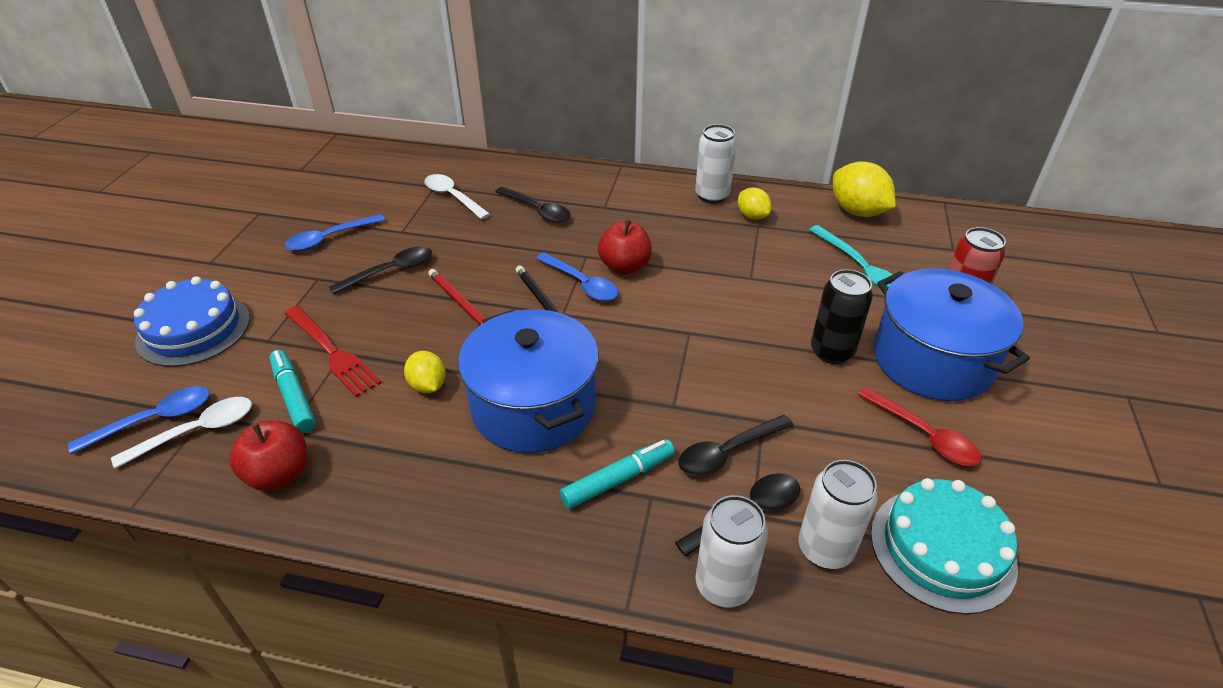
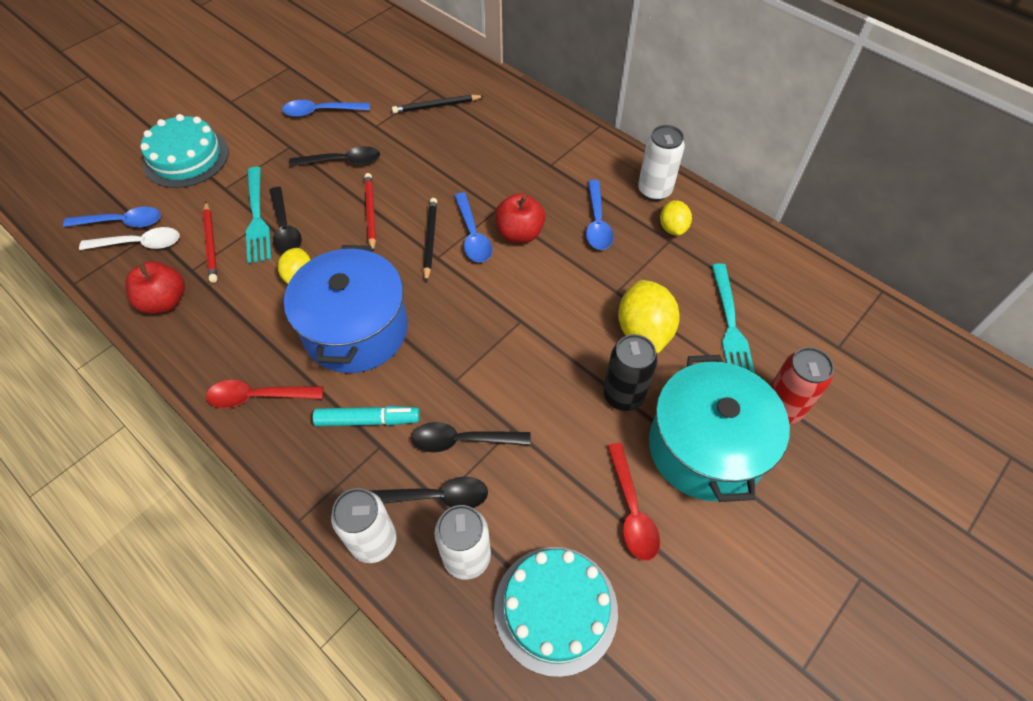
camera: 30 degrees right, 15 degrees up
blue cake [134,276,250,367] -> turquoise cake [140,114,229,188]
turquoise marker [270,350,316,433] -> red pencil [203,202,217,283]
red fork [285,306,382,397] -> turquoise fork [246,167,271,263]
white spoon [424,174,490,219] -> black pencil [392,95,484,114]
black spoon [495,187,570,222] -> black spoon moved to [269,187,302,253]
yellow lemon [833,161,896,217] -> yellow lemon moved to [618,280,680,353]
blue pot [874,269,1030,401] -> turquoise pot [649,355,790,502]
none -> red spoon [206,380,323,408]
none -> blue spoon [586,180,614,250]

